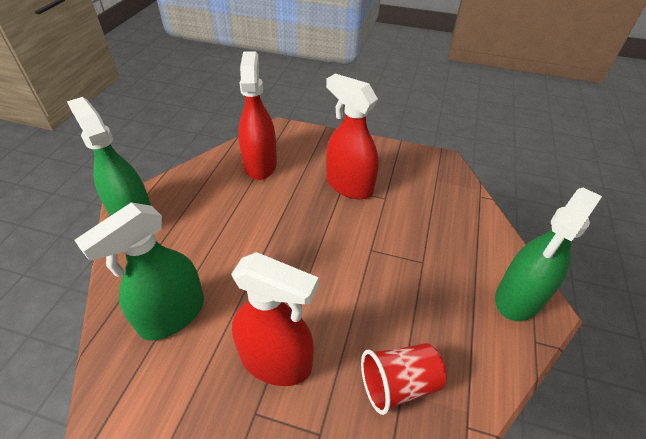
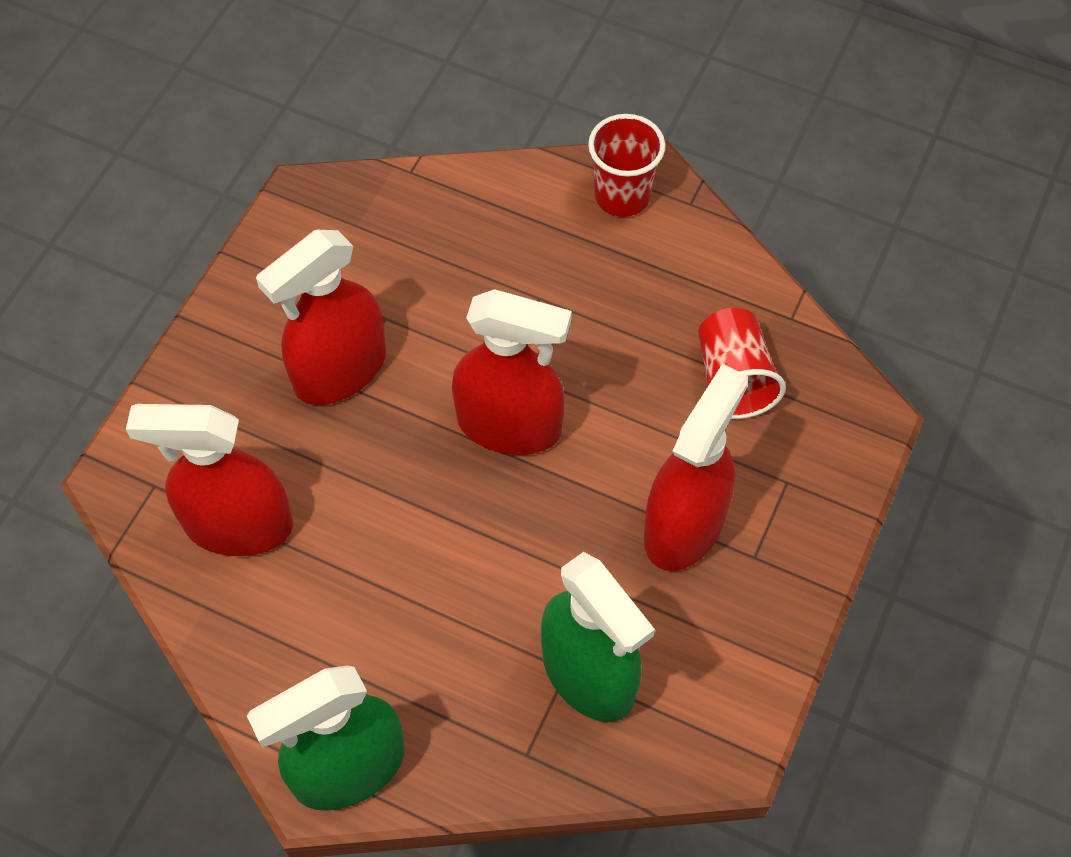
camera: 80 degrees left, 15 degrees up
green spray bottle [495,188,602,321] -> red cup [588,114,665,217]
none -> red spray bottle [452,289,572,455]

